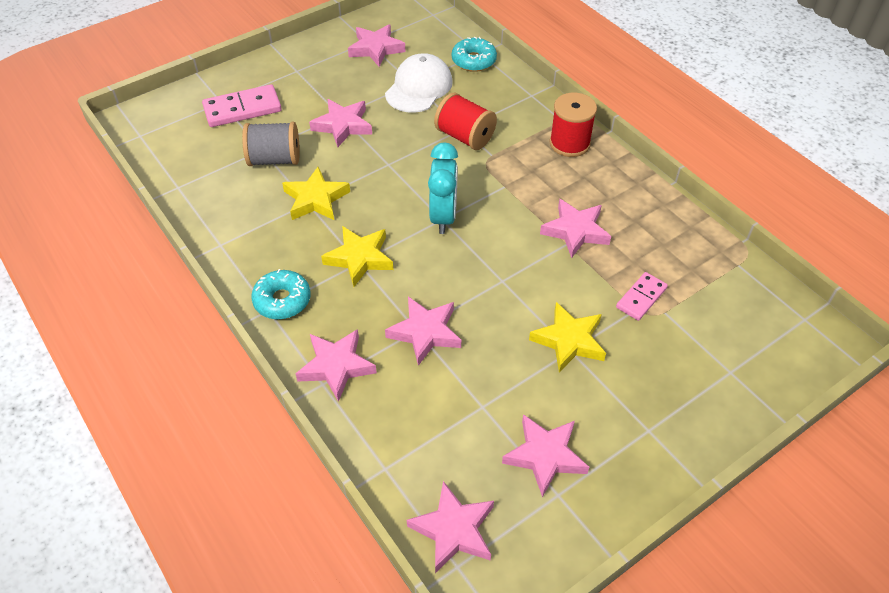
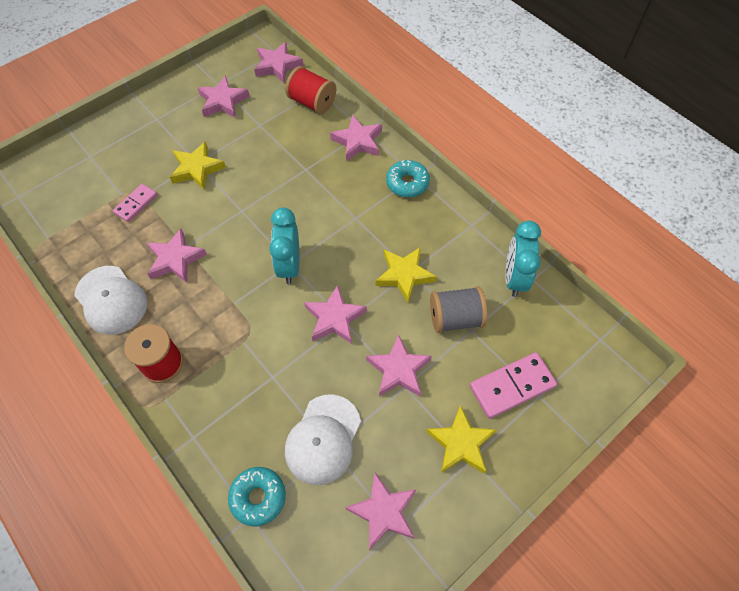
camera: 175 degrees right, 10 degrees up
yellow star [321,226,393,287] -> yellow star moved to [426,405,496,474]
pink star [385,296,461,366] -> pink star moved to [304,285,367,344]
red spool [434,93,497,150] -> red spool moved to [285,66,336,114]
none -> white cap [74,266,147,335]
none -> turquoise clock [505,221,541,297]

